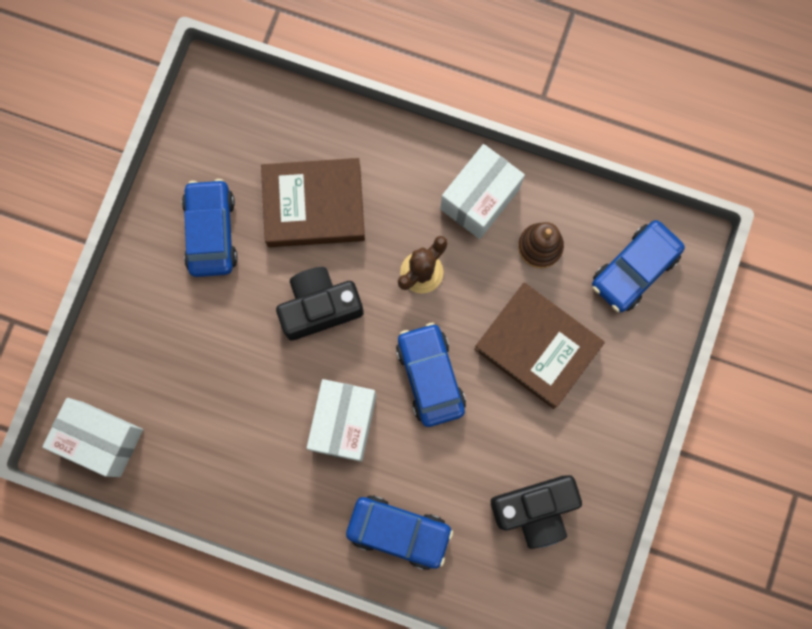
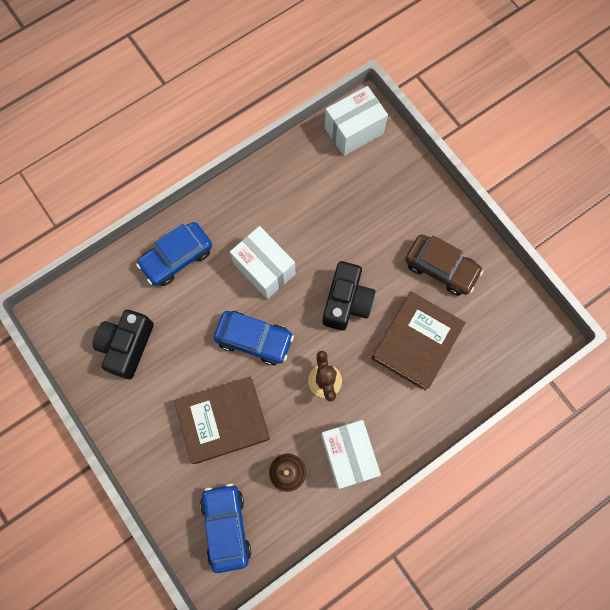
camera: 125 degrees right, 5 degrees down
blue car [182,179,238,277] -> brown car [405,234,483,296]

